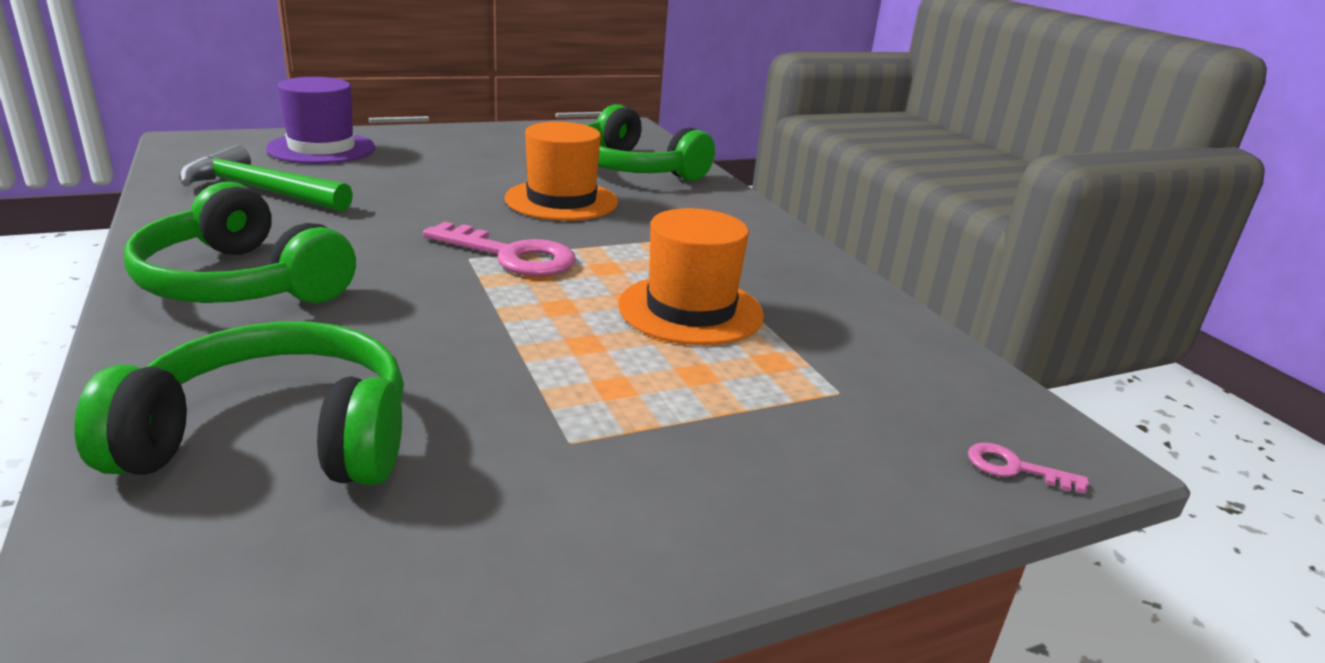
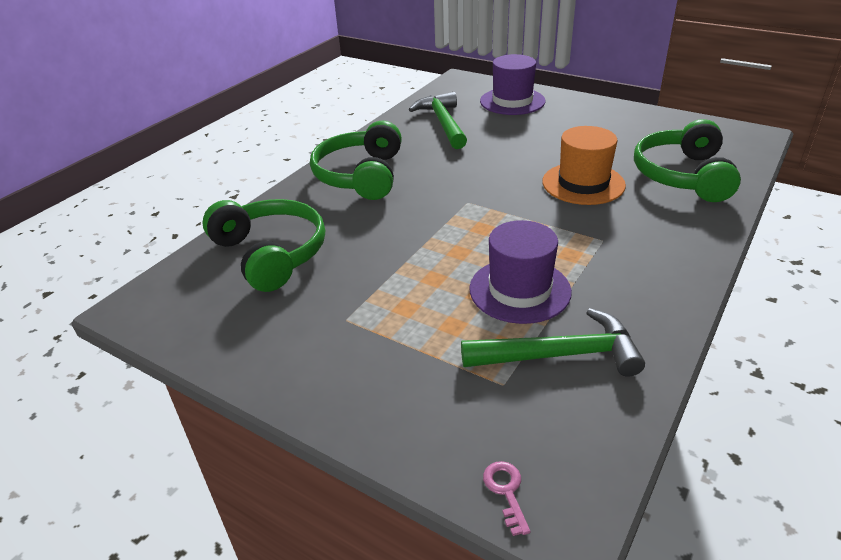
camera: 60 degrees right, 10 degrees up
pink key [423,222,576,276] -> none
orange hat [618,208,764,345] -> purple hat [469,220,572,324]
none -> green hammer [461,308,645,377]

